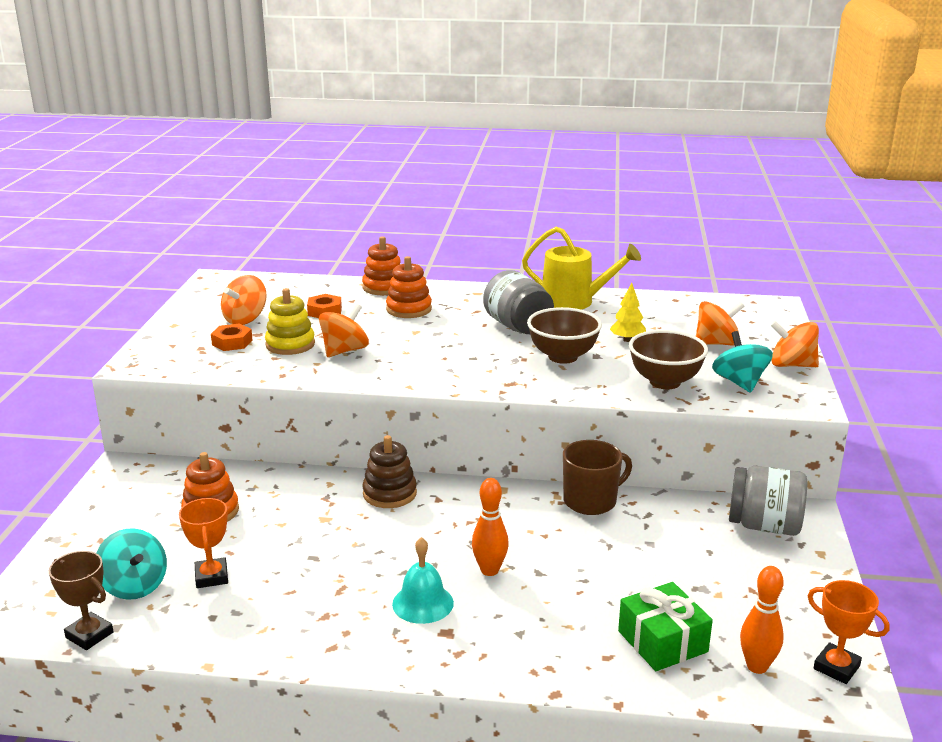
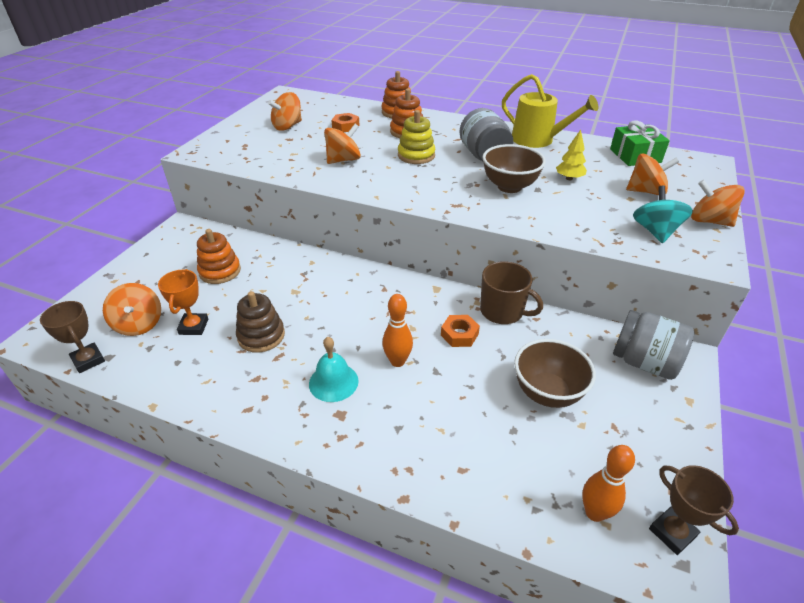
camera: 15 degrees right, 15 degrees up
turquoise spinning top [96,529,167,600] -> orange spinning top [103,283,161,336]
orange nut [211,323,253,351] -> orange nut moved to [441,315,480,347]
yellow stacking toy [265,288,315,355] -> yellow stacking toy moved to [398,110,435,164]
brown stacking toy [362,435,417,508] -> brown stacking toy moved to [236,291,285,353]
brown mug [563,440,632,515] -> brown mug turned 45 degrees clockwise [480,261,543,324]
green gift [618,582,713,671] -> green gift moved to [610,120,670,166]
brown bowl [629,330,708,389] -> brown bowl moved to [514,339,596,408]
orange trophy [808,580,890,684] -> brown trophy [649,465,739,555]

